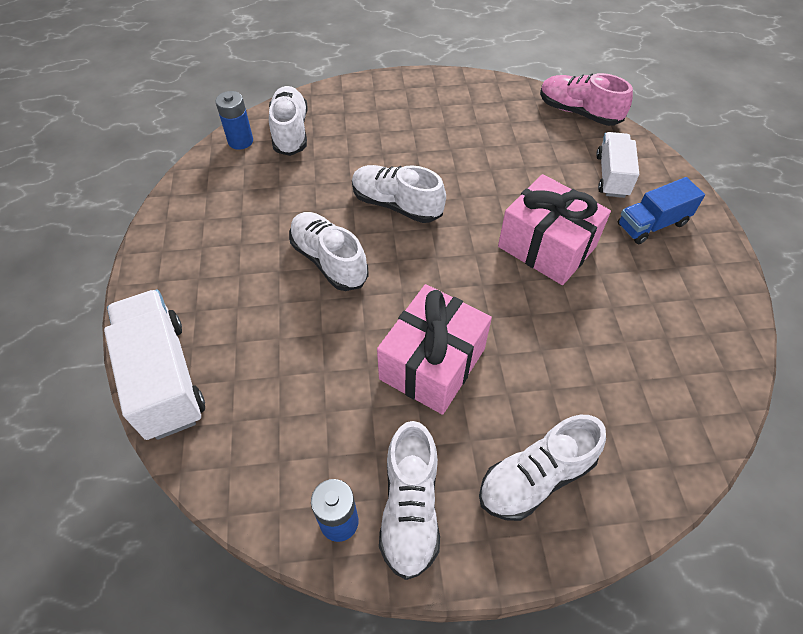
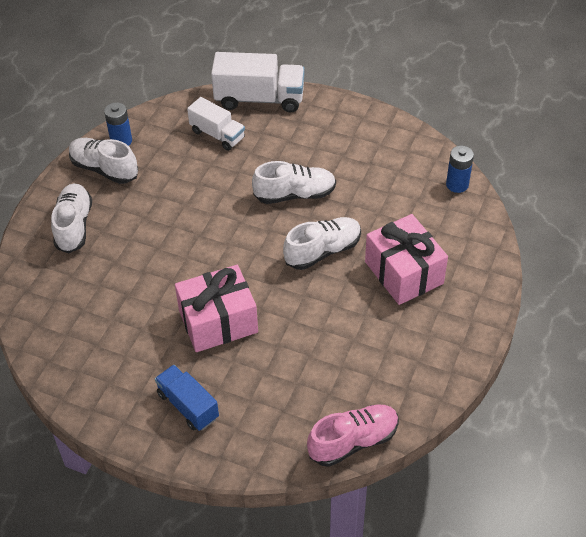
camera: 120 degrees right, 5 degrees down
white shoe [269,86,308,156] -> none
pink gift [377,284,492,415] -> pink gift moved to [365,214,448,305]
white truck [596,132,639,198] -> white truck moved to [187,97,245,151]
blue truck [618,177,705,244] -> blue truck turned 45 degrees counterclockwise [155,365,219,431]

